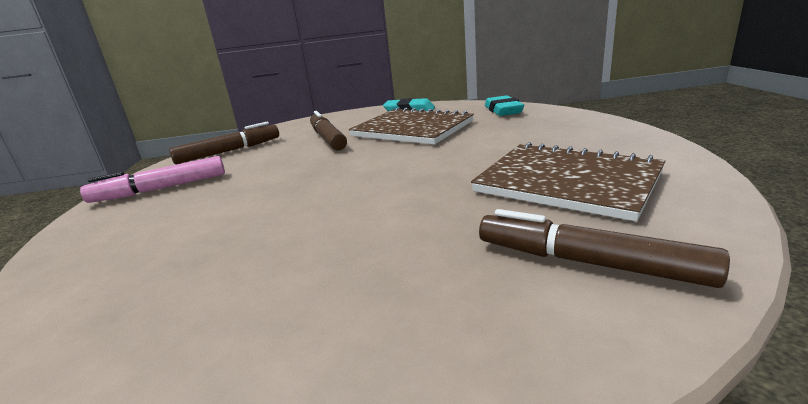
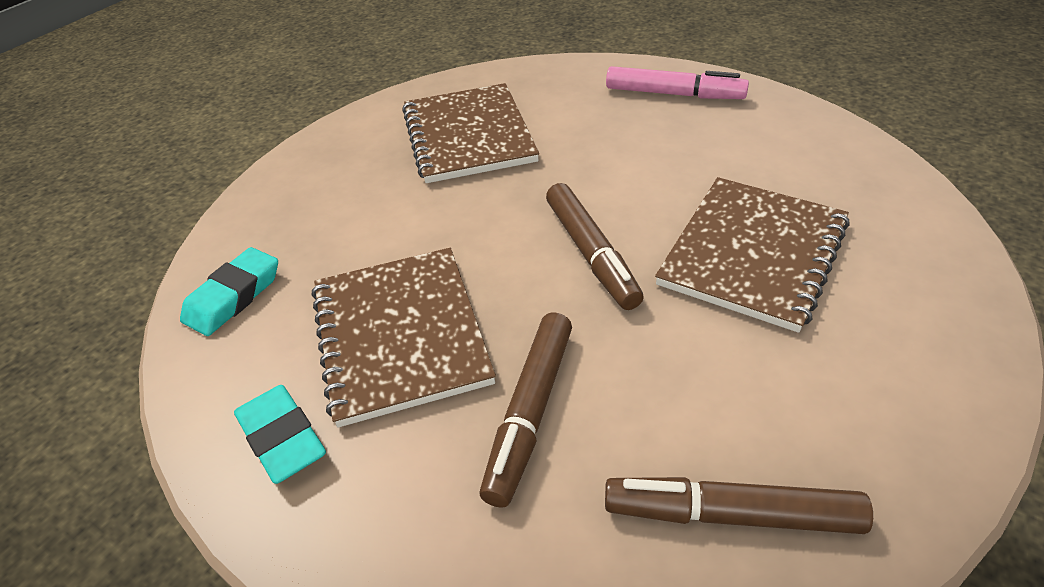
camera: 140 degrees left, 20 degrees up
pink marker [80,156,225,203] -> pink marker moved to [606,66,749,99]
brown marker [479,209,730,288] -> brown marker moved to [546,183,644,310]
none -> brown notebook [655,177,850,333]

